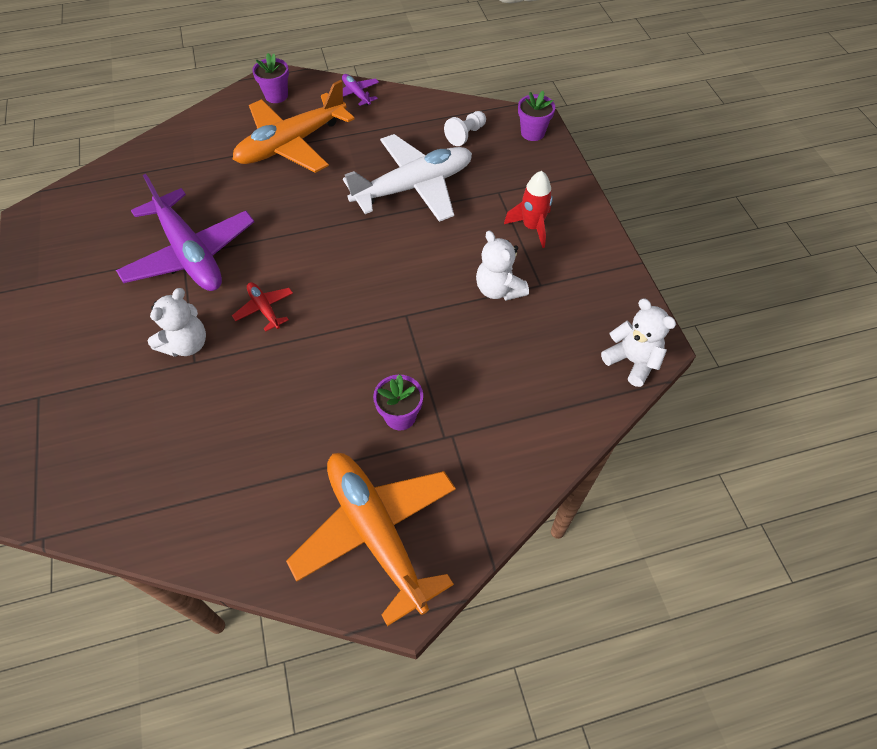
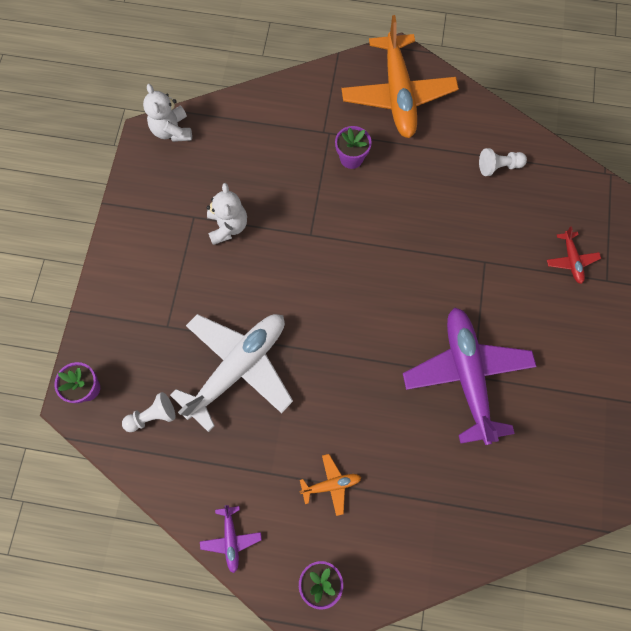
camera: 155 degrees left, 15 degrees up
white teddy bear [148,288,206,357] -> none
red plane [232,282,293,332] -> red plane moved to [547,226,601,284]
orange plane [233,80,355,173] -> orange plane [300,454,361,516], size x0.43
white plane [343,134,472,222] -> white plane turned 135 degrees clockwise [170,314,293,432]
red rocket [504,171,553,248] -> none
none -> white pawn [479,148,527,176]

